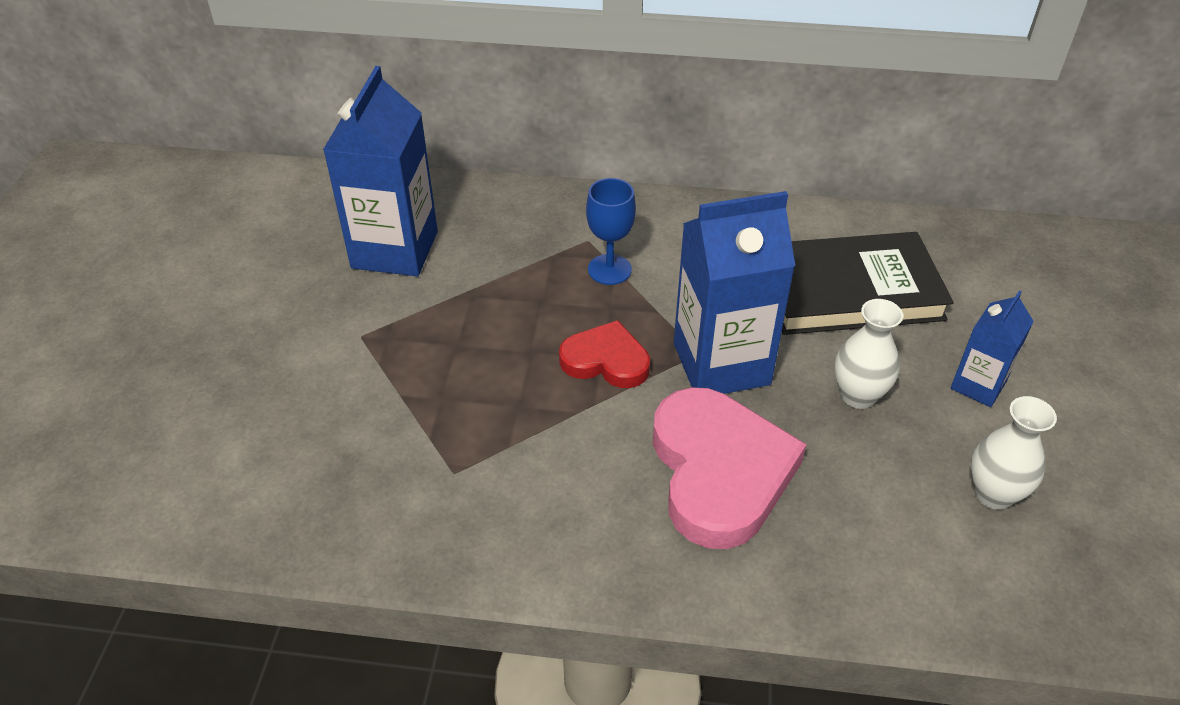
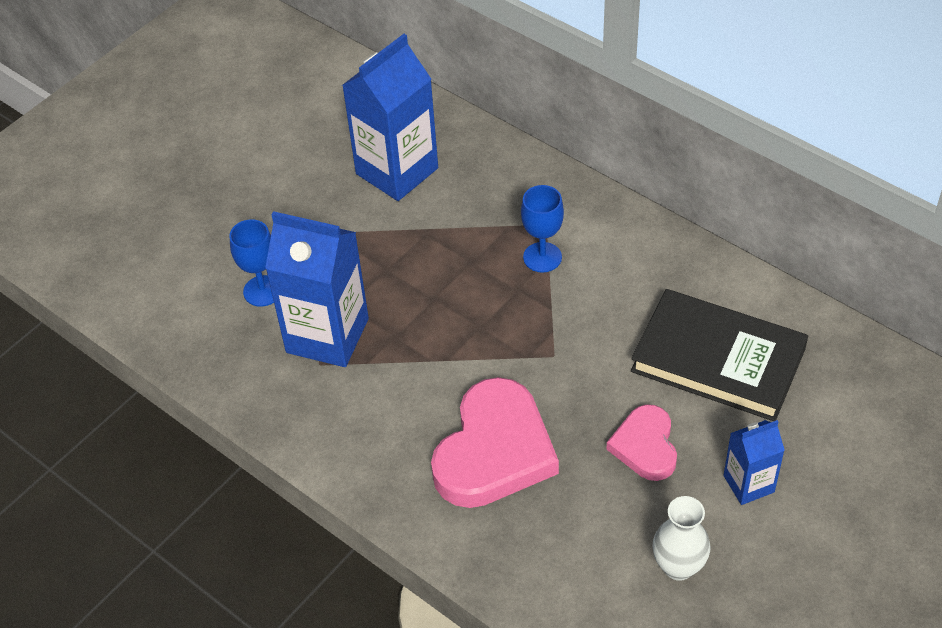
camera: 35 degrees right, 5 degrees up
red heart [559,320,650,388] -> none
blue carton [674,191,795,394] -> blue carton moved to [265,211,369,367]
white vase [834,299,903,409] -> pink heart [606,404,677,481]
none -> blue goblet [229,219,274,307]

